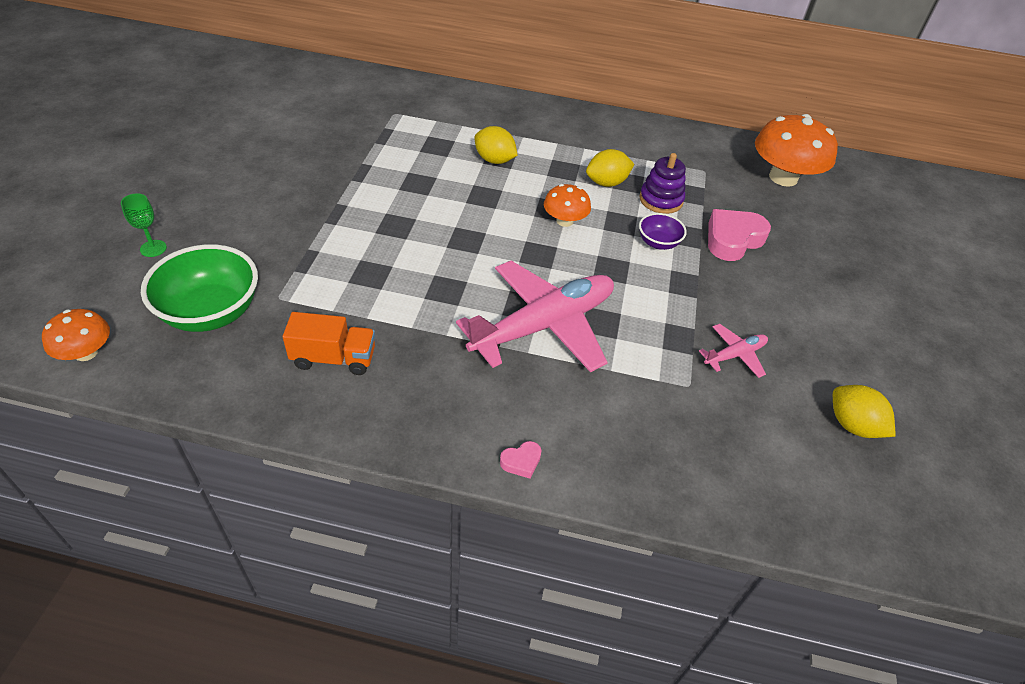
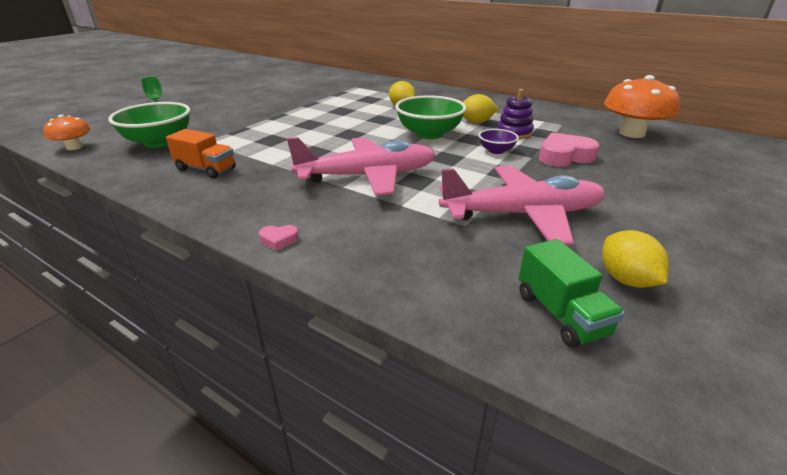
camera: 25 degrees right, 15 degrees down
orange mushroom [544,184,591,227] -> green bowl [395,95,466,139]
pink plane [699,324,768,378] -> pink plane [439,166,605,245], size x2.24
none -> green truck [519,239,625,348]

